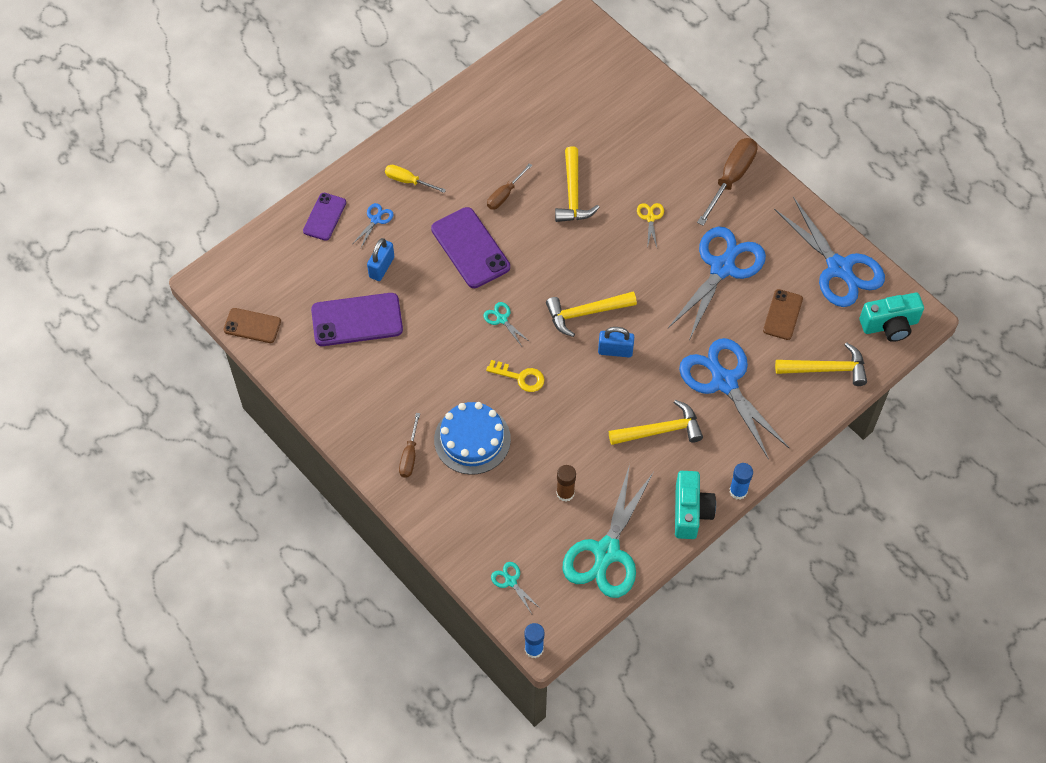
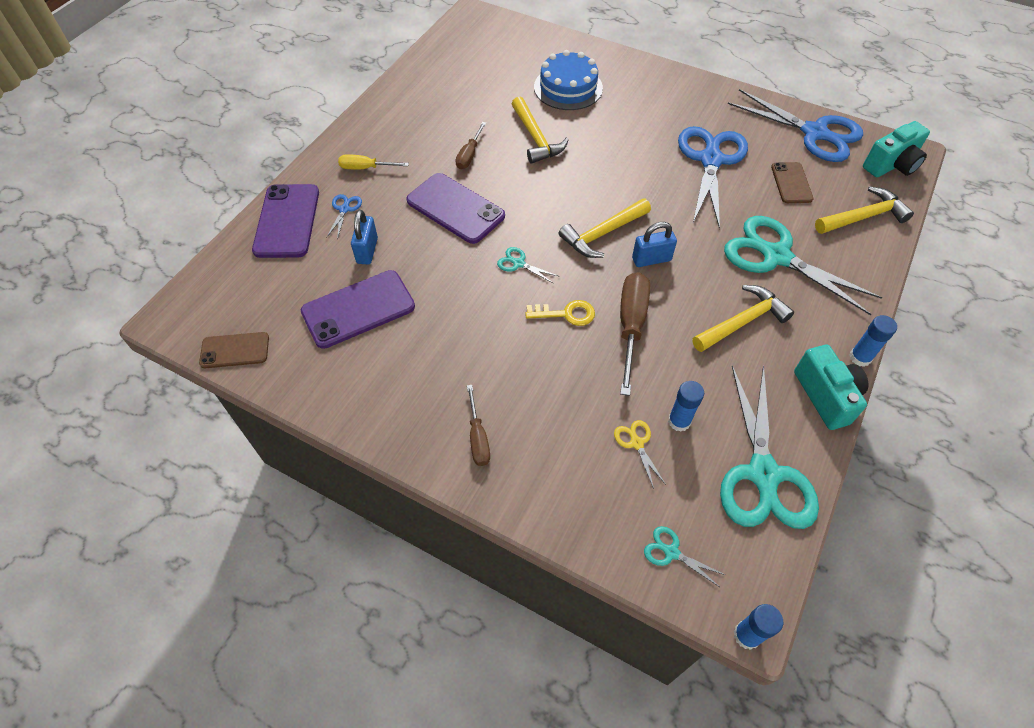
camera: 20 degrees left, 5 degrees down
purple phone [303,193,346,241] -> purple phone [252,184,319,258], size x1.66
blue cake [434,402,511,475] -> blue cake moved to [534,50,603,110]
brown glue stick [556,465,576,502] -> blue glue stick [668,381,704,432]
yellow scissors [637,203,664,248] -> yellow scissors moved to [614,420,666,489]
blue scissors [679,338,789,460] -> turquoise scissors [724,216,883,315]
brown screwdriver [697,138,757,226] -> brown screwdriver moved to [620,272,650,396]

